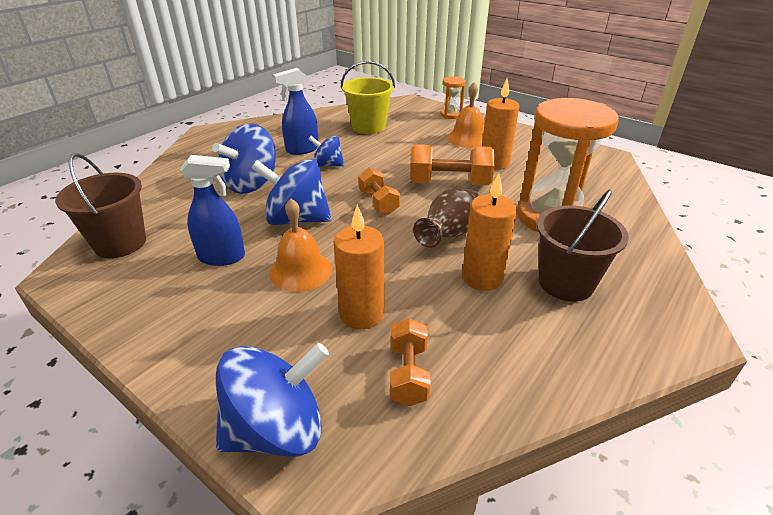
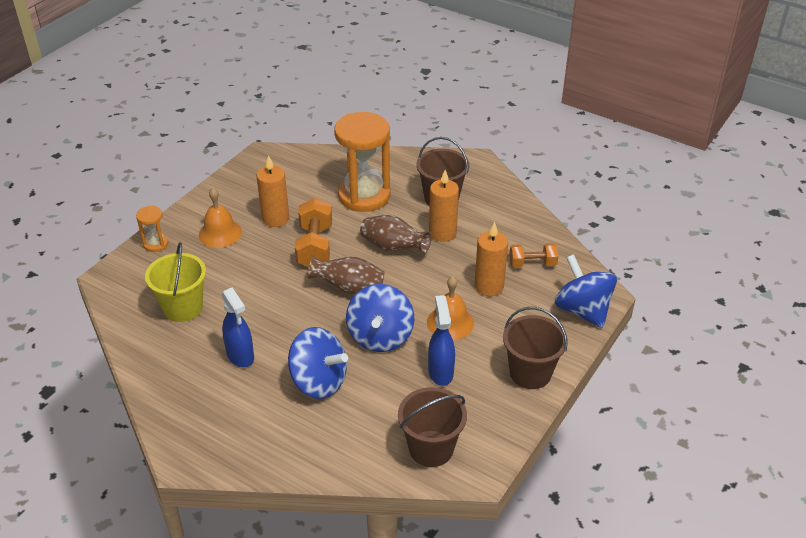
camera: 95 degrees left, 5 degrees up
blue spinning top [308,136,344,167] -> none
orange dumbbell [358,167,400,215] -> brown vase [308,256,385,295]
none -> brown bucket [503,307,568,389]

